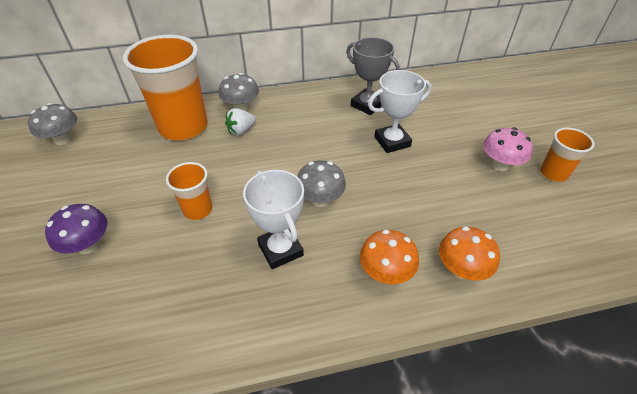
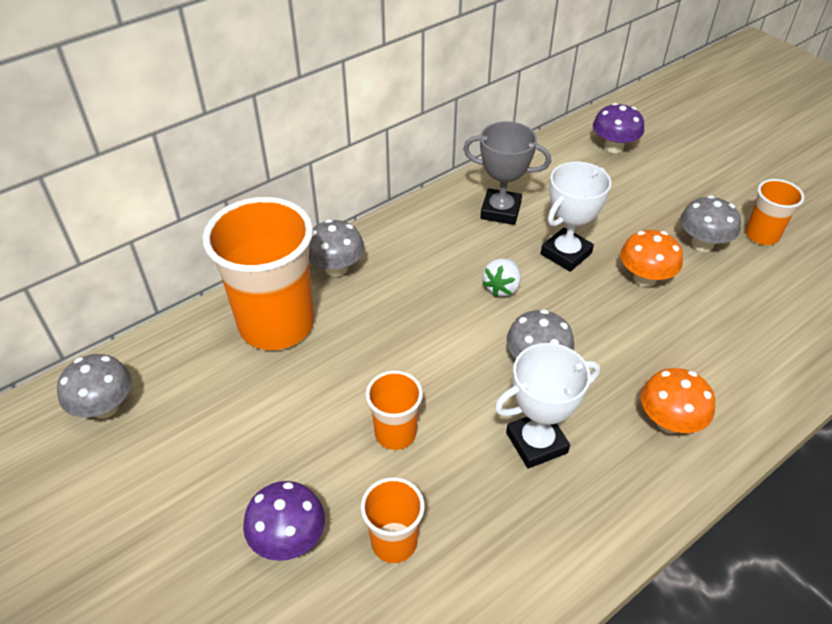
camera: 25 degrees left, 0 degrees up
white strawberry [225,108,256,135] -> white strawberry moved to [482,259,521,297]
white trophy [243,170,304,269] -> white trophy turned 60 degrees counterclockwise [495,343,600,469]
orange mushroom [439,226,500,281] -> orange mushroom moved to [620,230,683,287]
pink mushroom [483,127,533,171] -> grey mushroom [680,195,741,252]
none -> orange cup [361,477,425,563]
none -> purple mushroom [593,103,644,153]

